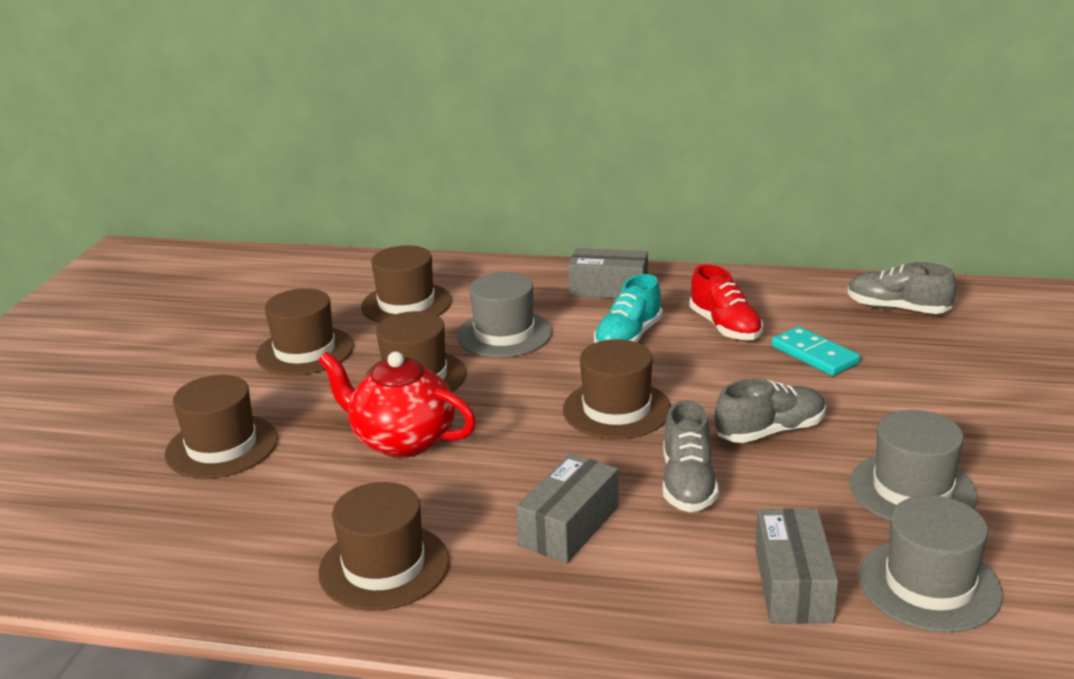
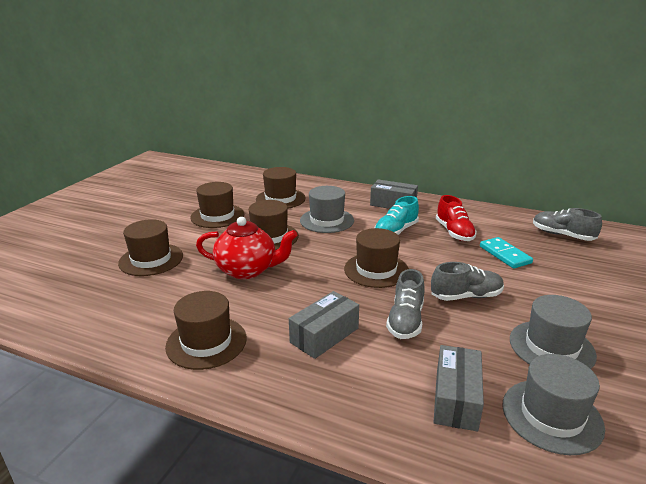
camera: 10 degrees right, 0 degrees up
red teapot [318,351,476,458] -> red teapot turned 150 degrees clockwise [196,217,298,279]

